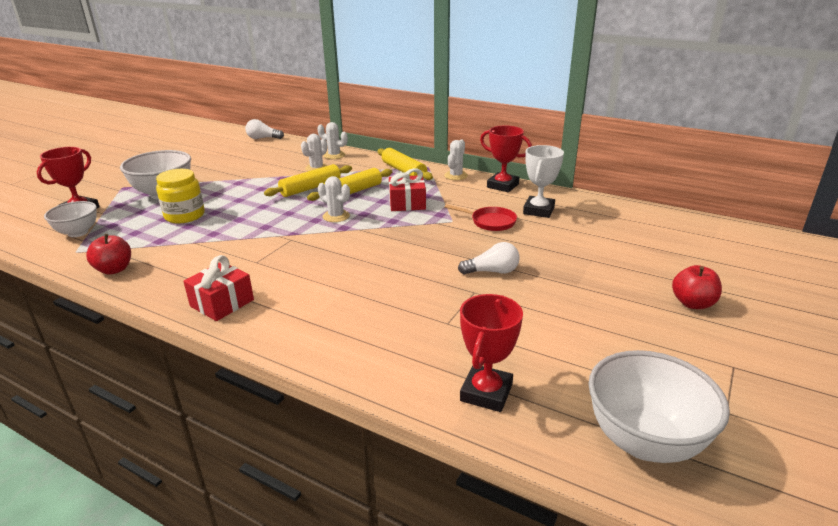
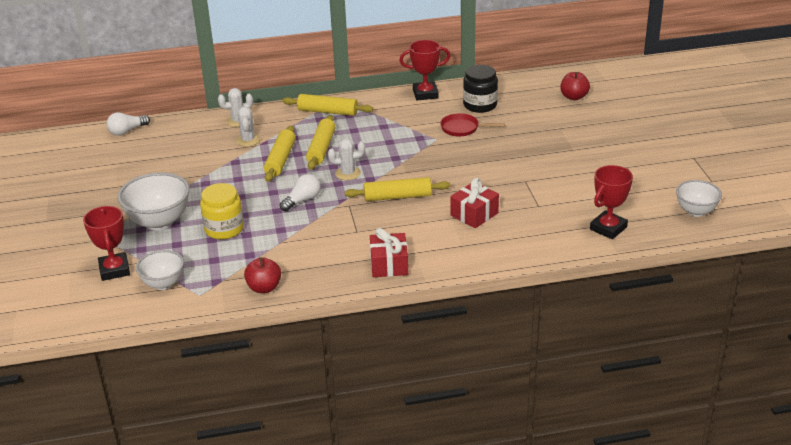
camera: 40 degrees left, 5 degrees up
red gift [389,168,426,211] -> red gift moved to [450,178,499,228]
white cactus [444,139,468,180] -> none
red pan [444,204,517,231] -> red pan turned 150 degrees counterclockwise [440,113,505,136]
white light bulb [458,242,520,274] -> white light bulb moved to [280,174,321,211]
red trophy [460,294,523,412] -> red trophy turned 60 degrees clockwise [590,165,633,239]
white trophy [523,145,564,218] -> black jar [463,65,498,113]
white bowl [589,350,730,463] -> white bowl [676,180,722,217], size x0.63
red apple [672,265,722,309] -> red apple moved to [560,72,590,100]
none -> yellow rolling pin [345,177,450,201]

